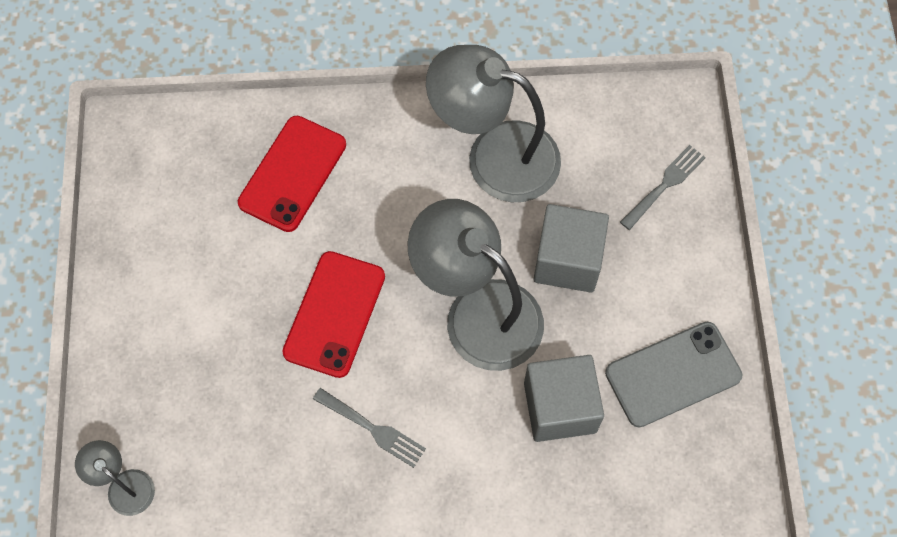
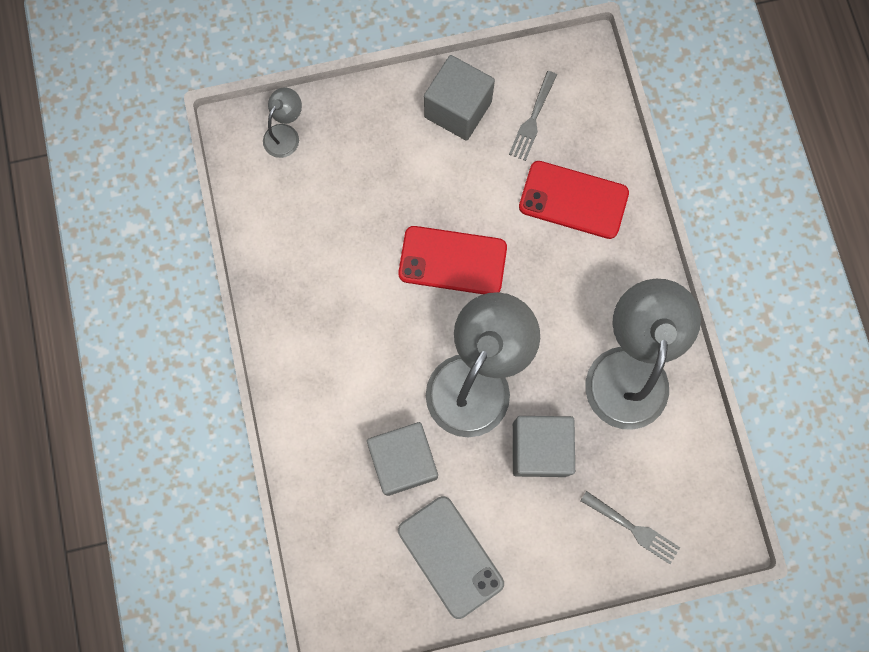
camera: 80 degrees right, 10 degrees up
grey fork [313,388,426,468] -> grey fork moved to [509,71,557,161]
none -> grey cube [424,55,495,141]

